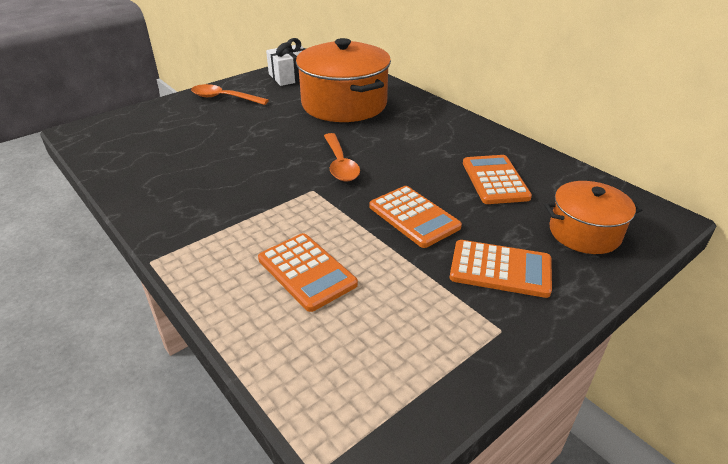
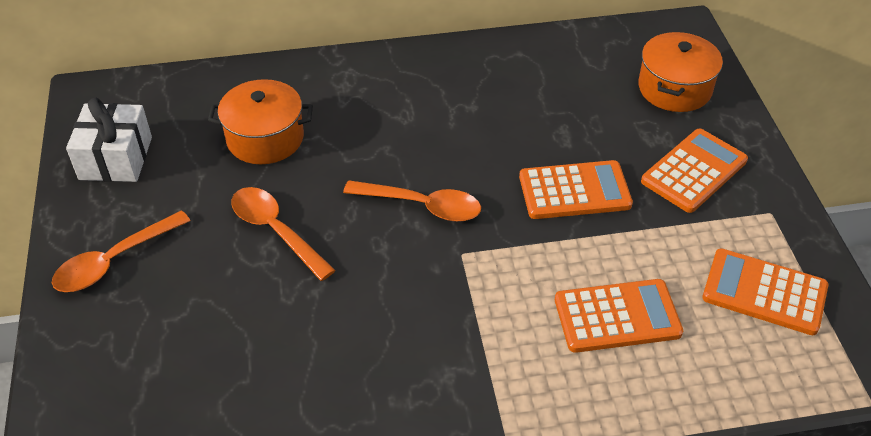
camera: 60 degrees left, 10 degrees up
orange pot [296,38,391,122] -> orange pot [208,79,313,164], size x0.57
orange calculator [463,155,532,204] -> orange calculator moved to [702,248,828,335]
none -> orange spoon [231,187,336,281]

